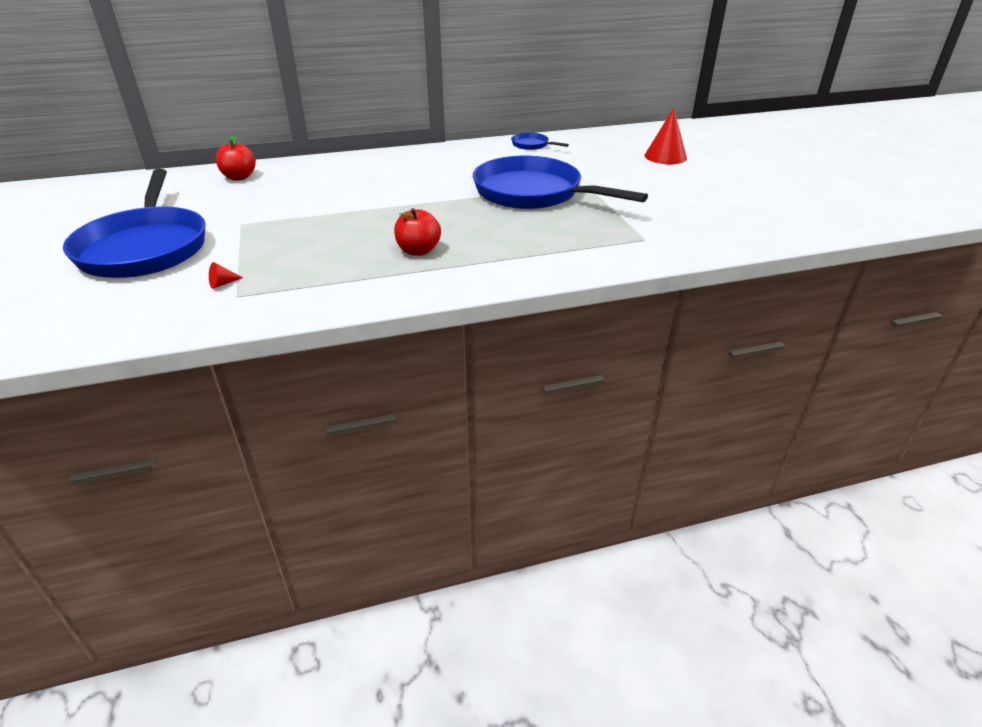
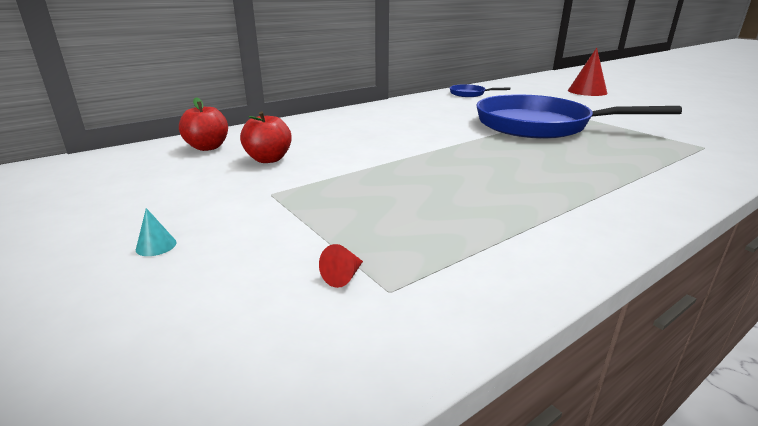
camera: 20 degrees left, 10 degrees down
blue pan [63,169,206,278] -> turquoise cone [136,208,177,256]
red apple [394,208,441,256] -> red apple moved to [240,112,292,163]

